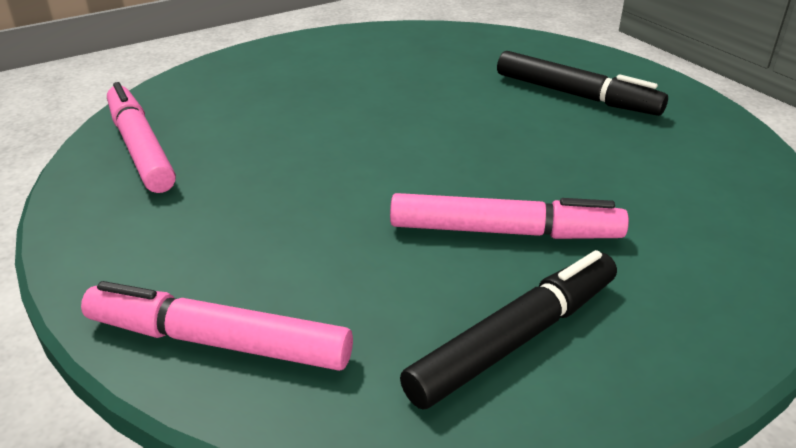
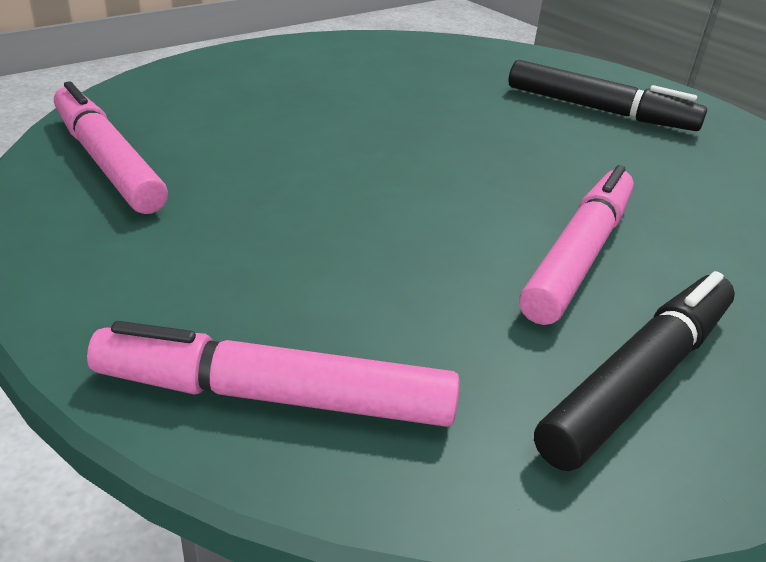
camera: 10 degrees left, 0 degrees up
pink marker [390,193,629,239] -> pink marker turned 60 degrees counterclockwise [519,165,634,325]

